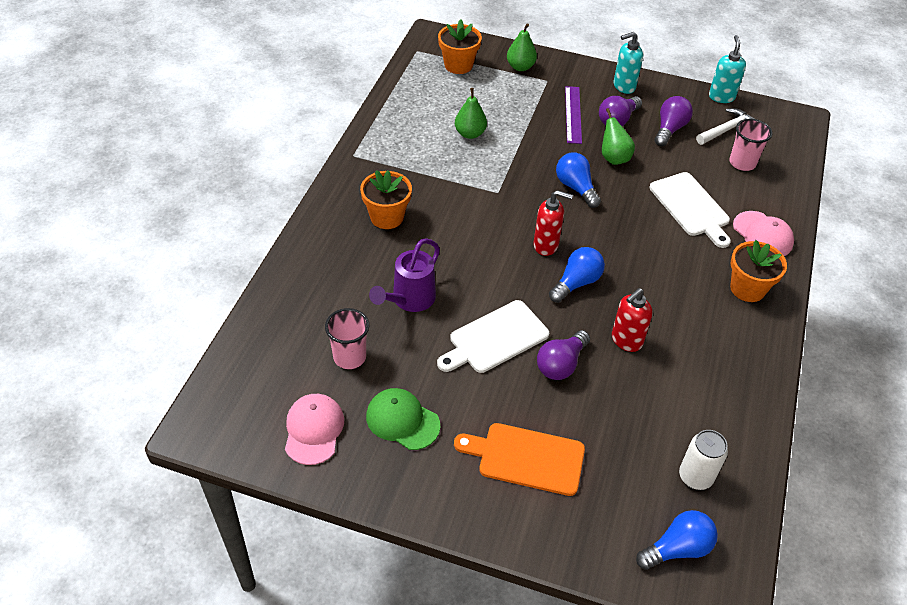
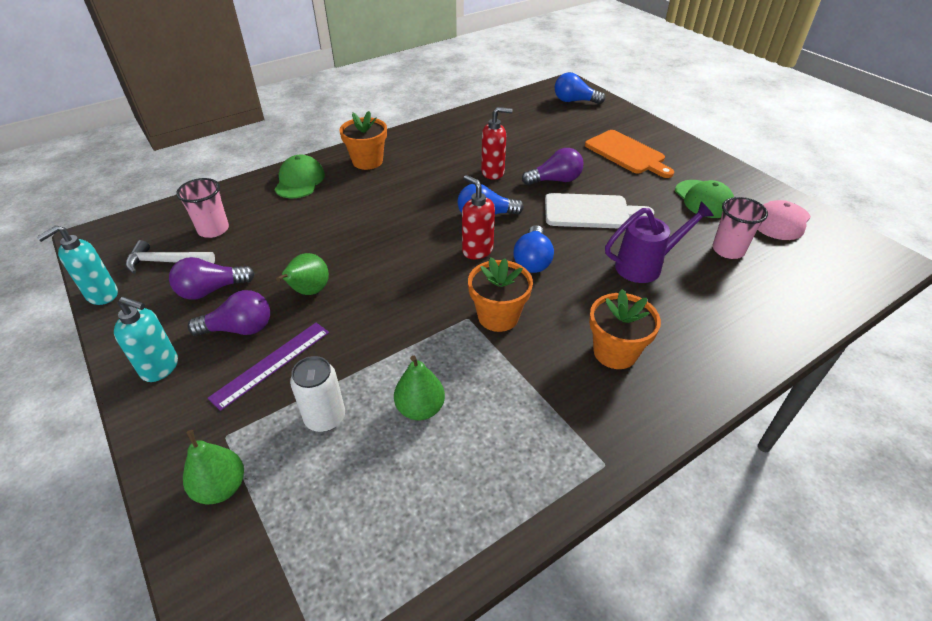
camera: 140 degrees left, 5 degrees down
orange flower pot [438,19,482,74] -> orange flower pot moved to [468,257,533,332]
blue light bulb [556,152,601,208] -> blue light bulb moved to [513,225,554,273]
white cutting board [649,172,731,248] -> none
white can [679,430,728,490] -> white can moved to [290,356,345,432]
pink cap [733,211,794,256] -> green cap [274,155,325,198]

